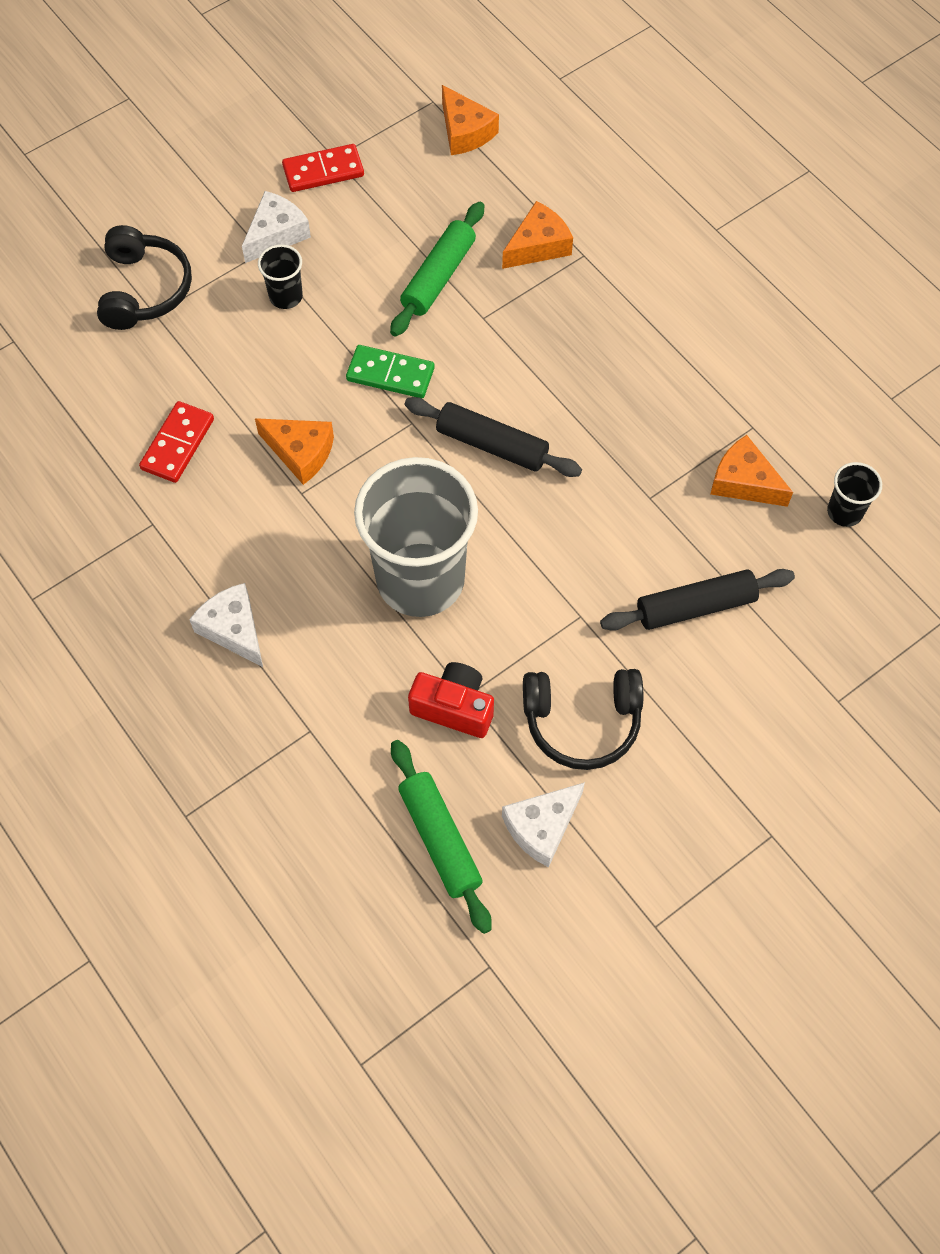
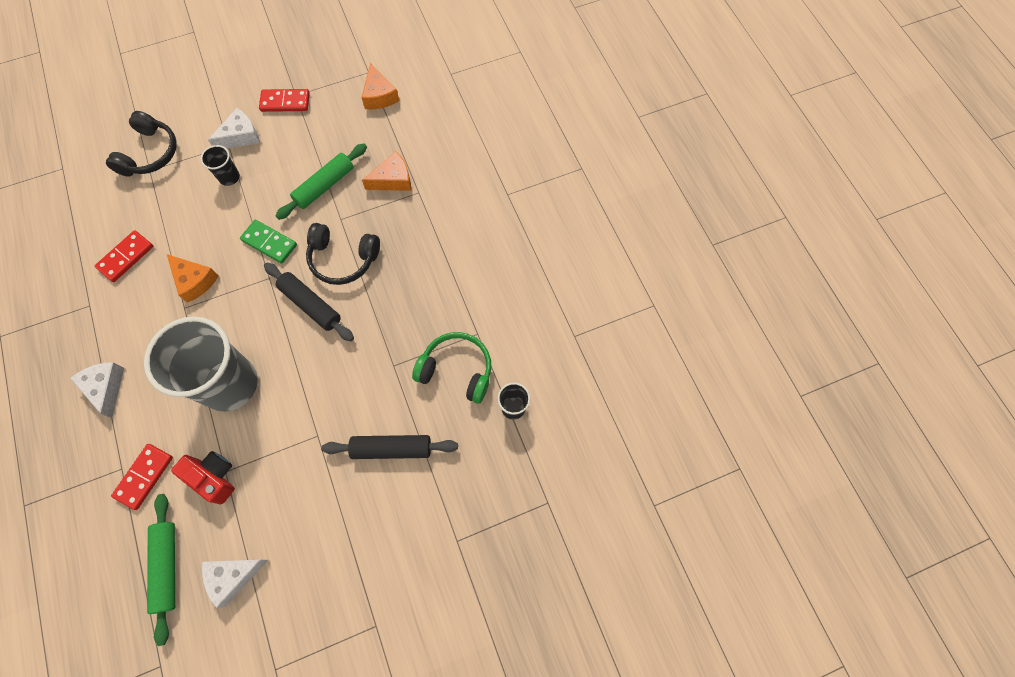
camera: 15 degrees right, 5 degrees up
black headphones [523,669,643,770] -> black headphones moved to [306,223,380,285]
orange cheese [710,435,793,507] -> green headphones [412,332,491,404]
none -> red domino [111,444,173,510]

